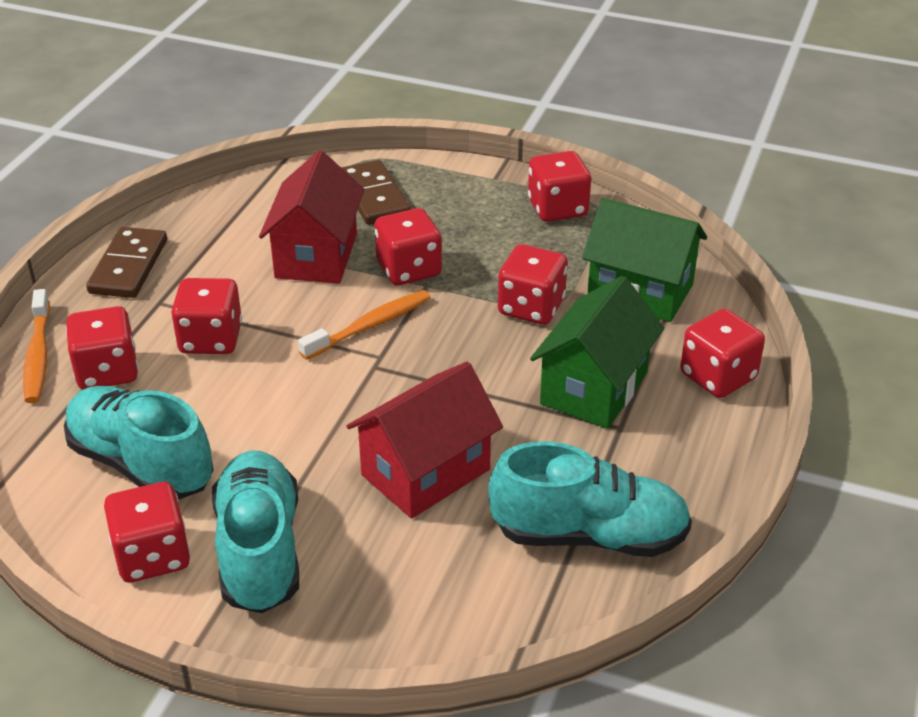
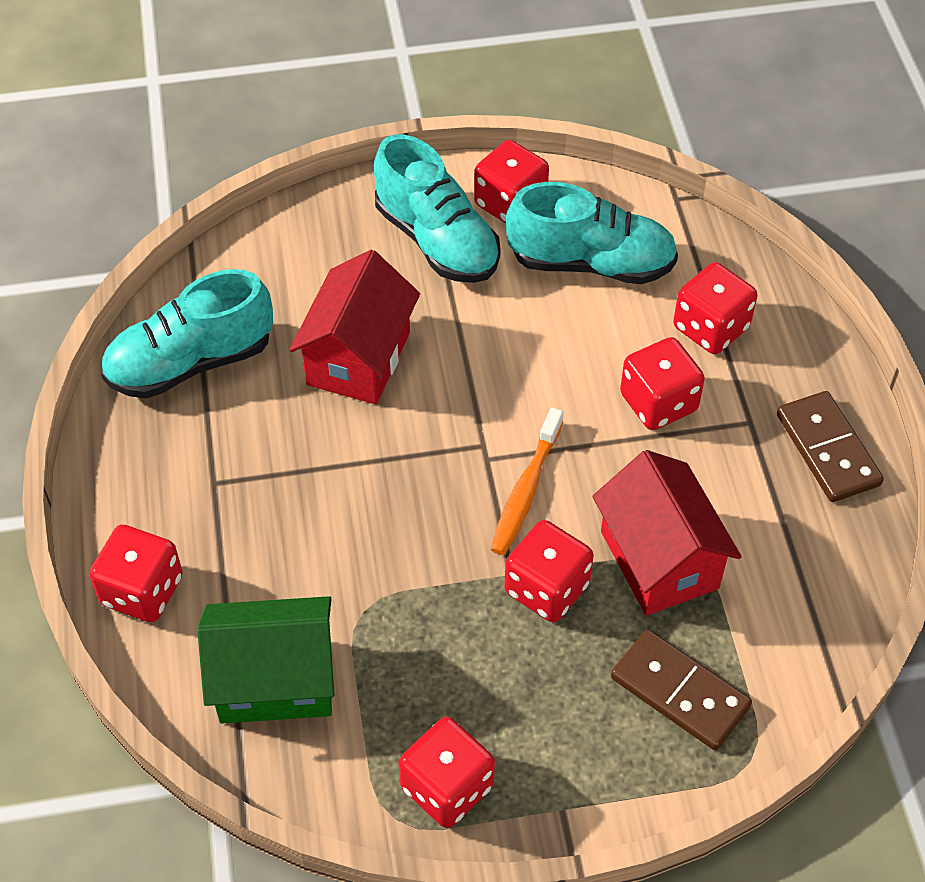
camera: 150 degrees right, 15 degrees up
orange toothbrush [23,289,50,403] -> none
red dice [498,244,568,325] -> none
green house [530,276,664,429] -> none

